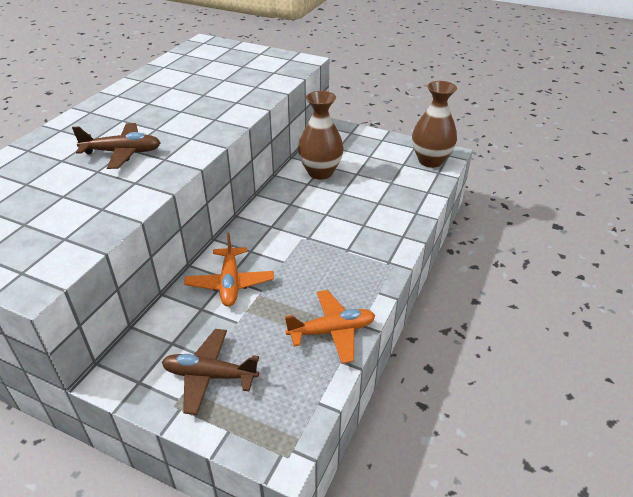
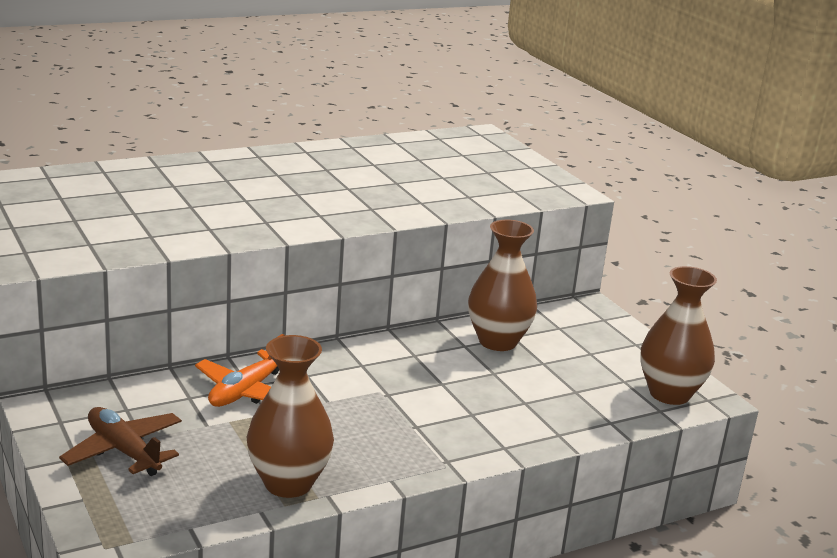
camera: 35 degrees right, 15 degrees down
brown plane [72,123,161,169] -> none
orange plane [285,290,376,364] -> brown vase [247,335,334,498]

